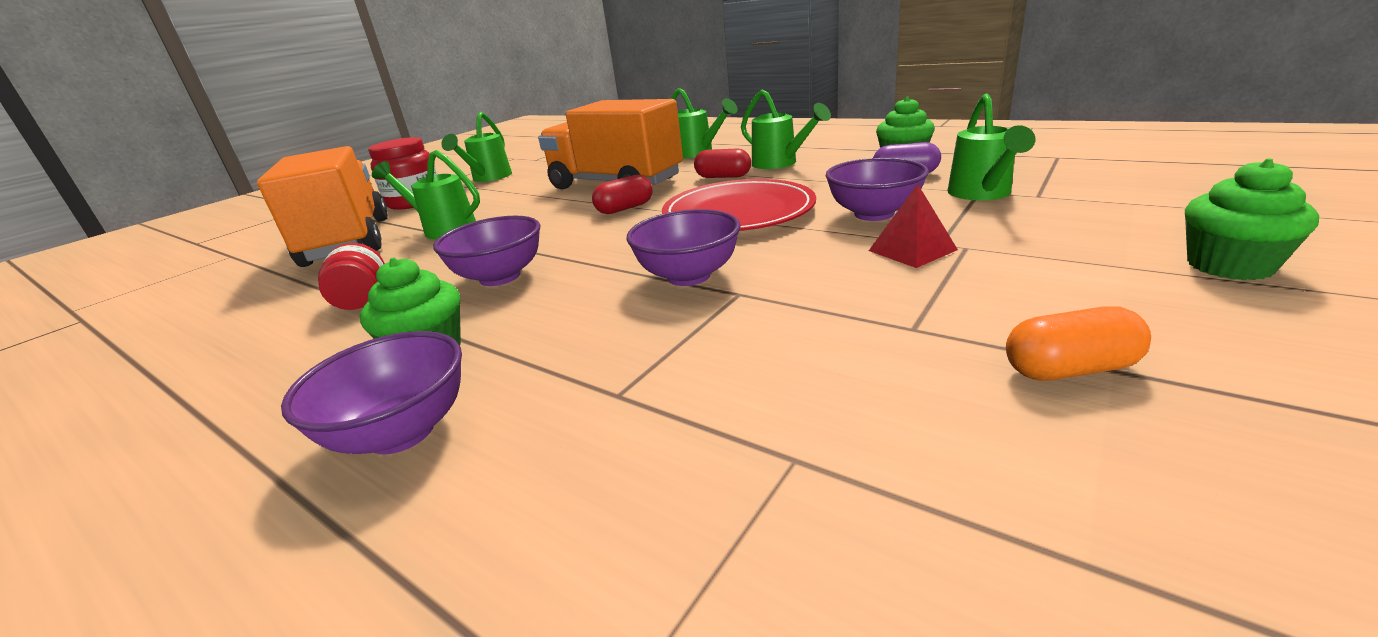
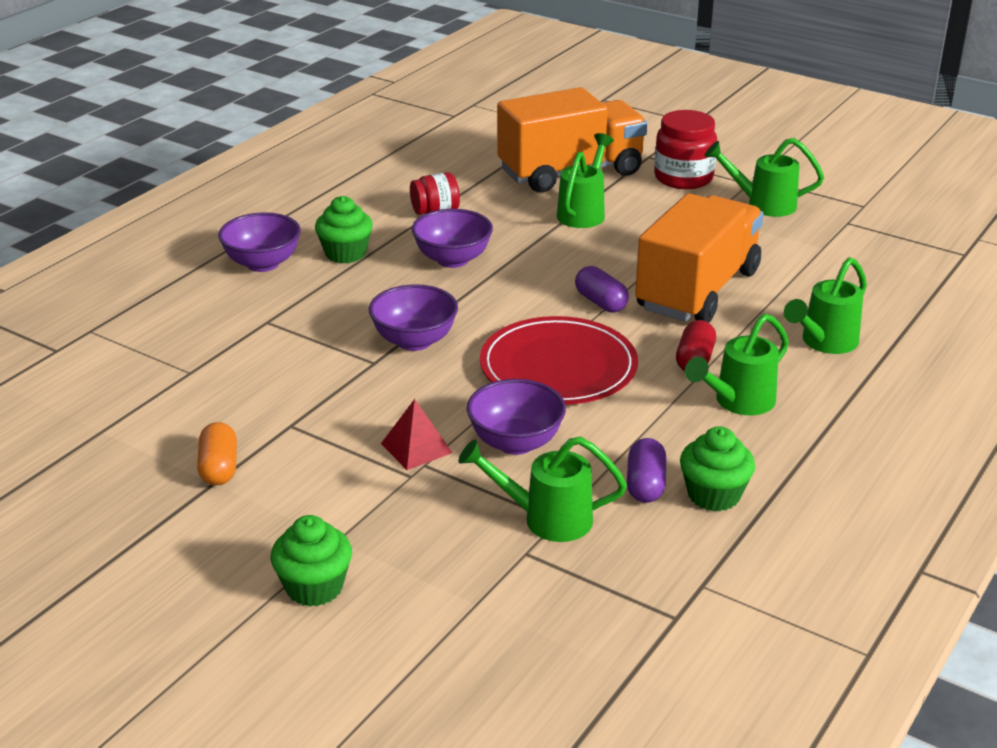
camera: 85 degrees right, 5 degrees up
red capsule [592,175,653,214] -> purple capsule [575,266,629,313]

